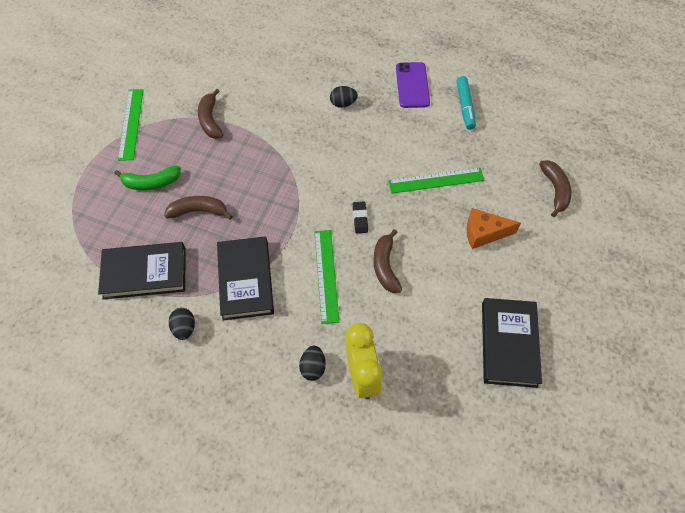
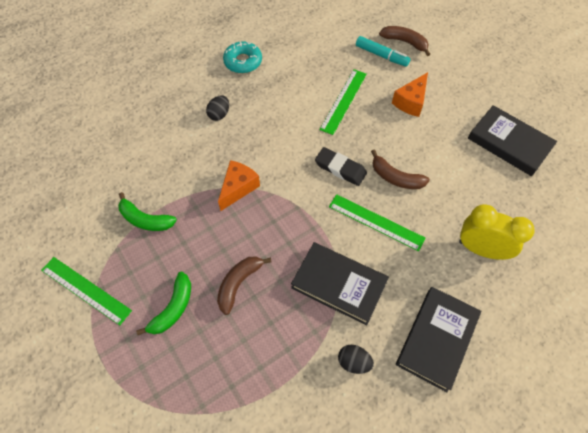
camera: 55 degrees left, 0 degrees up
black book [98,242,186,299] -> black book moved to [396,287,482,392]
brown banana [198,89,223,139] -> green banana [118,192,177,231]
black egg [299,346,326,381] -> none
black eraser [353,202,368,233] -> black eraser [315,147,367,186], size x1.59
purple phone [396,62,430,108] -> turquoise donut [223,41,262,73]
turquoise marker [457,76,476,130] -> turquoise marker moved to [356,36,411,67]
none -> orange cheese [218,160,260,211]

